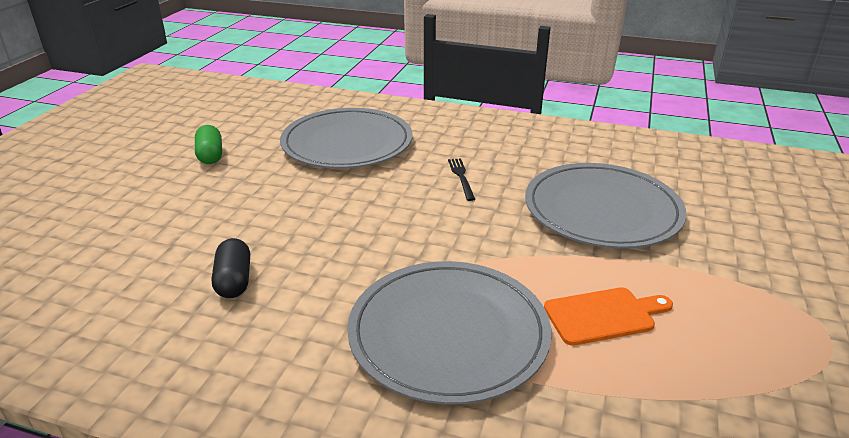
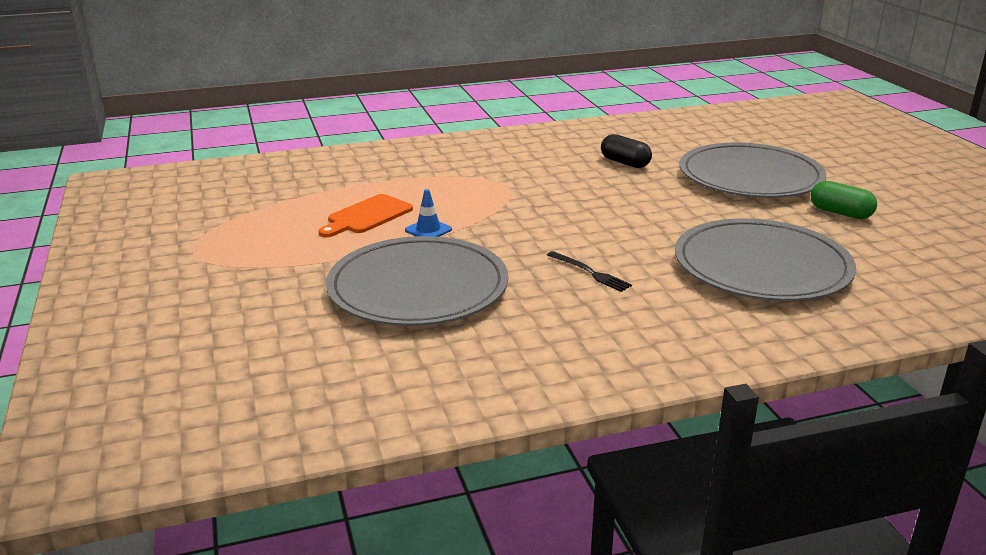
camera: 145 degrees right, 5 degrees down
grey plate [347,261,551,405] -> grey plate moved to [679,143,826,198]
none -> blue traffic cone [405,189,452,237]

